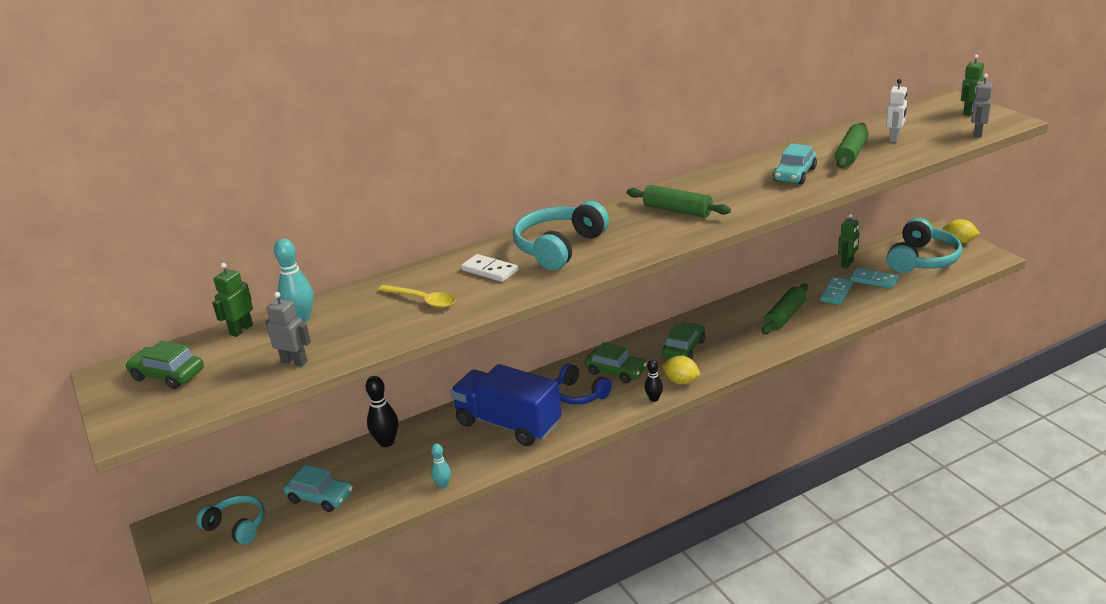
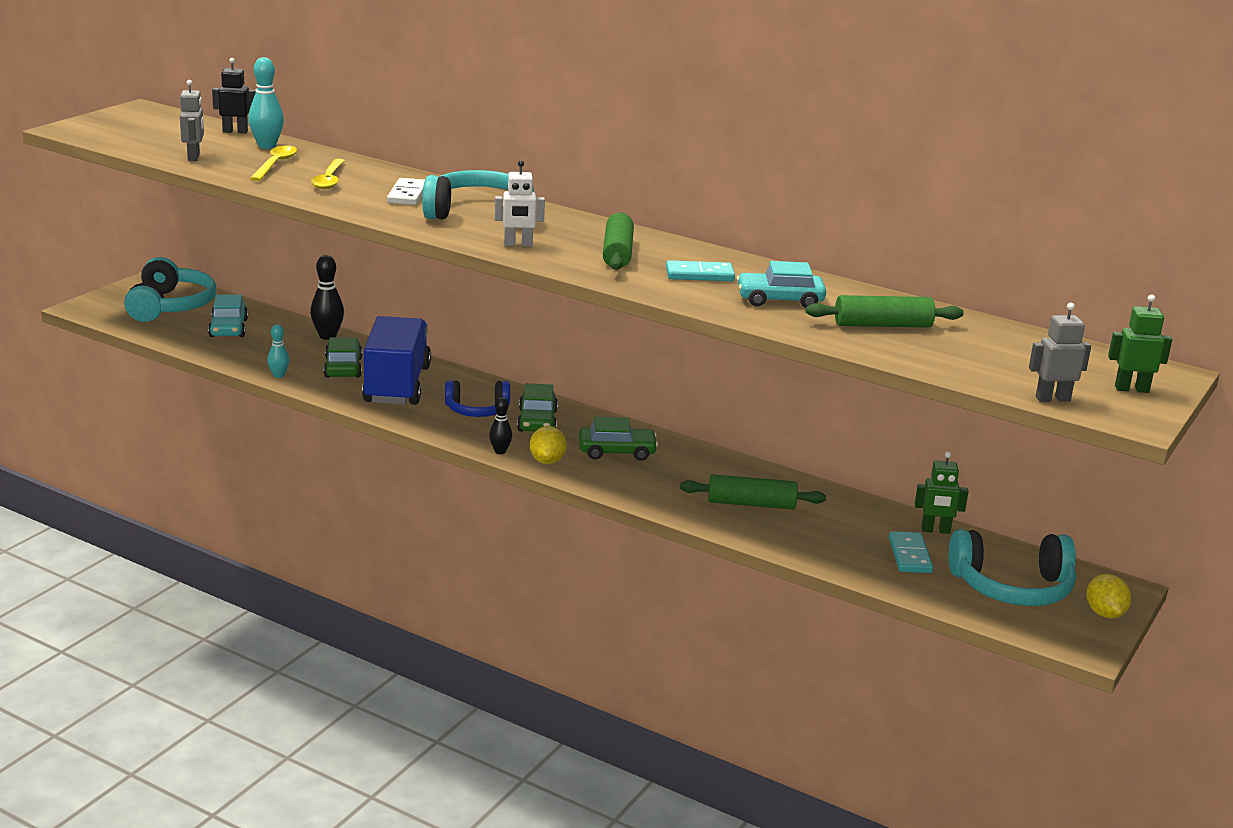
camera: 55 degrees right, 5 degrees down
green car [126,340,204,389] -> green car moved to [324,337,362,378]
turquoise headphones [196,495,265,545] -> turquoise headphones [124,257,216,322], size x1.56
green robot [212,263,253,337] -> black robot [212,58,256,134]
blue headphones [556,364,612,405] -> blue headphones turned 105 degrees counterclockwise [445,380,510,417]
turquoise domino [820,277,853,305] -> turquoise domino moved to [666,260,735,281]
white robot [886,79,907,142] -> white robot moved to [495,160,545,247]
none -> yellow spoon [250,146,297,181]

